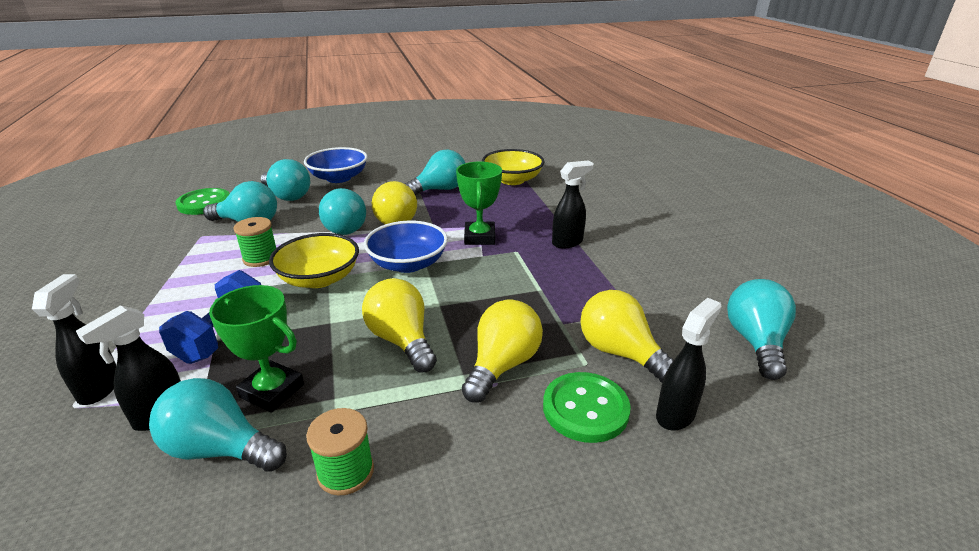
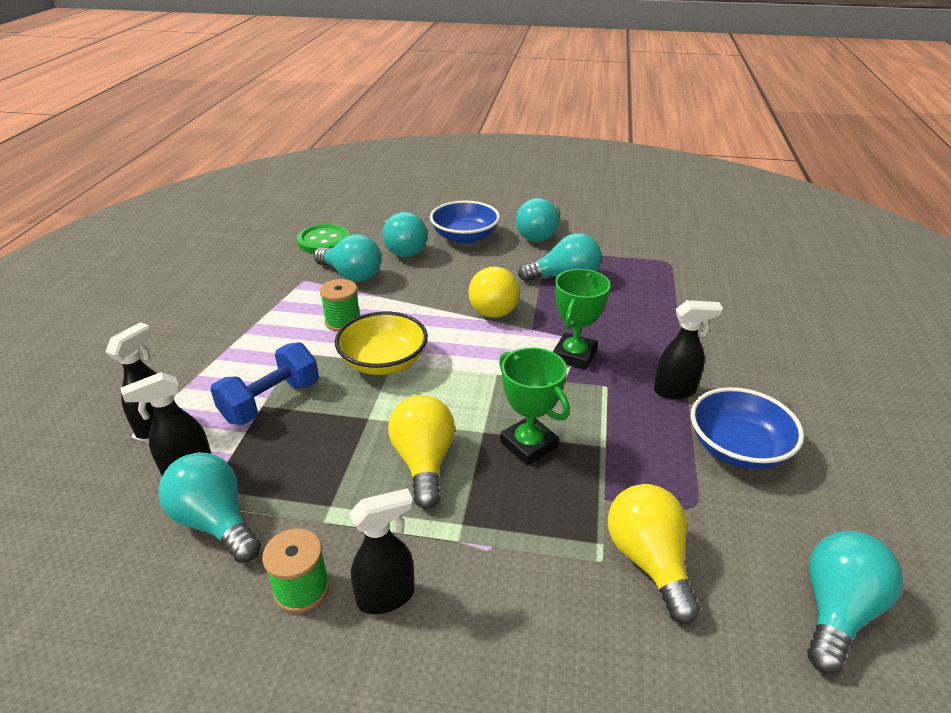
camera: 25 degrees right, 5 degrees up
green trophy [209,285,304,413] -> green trophy moved to [499,347,570,466]
turquoise light bulb [319,188,366,235] -> turquoise light bulb moved to [516,198,561,242]
blue bowl [364,220,448,273] -> blue bowl moved to [691,387,804,469]
yellow light bulb [462,299,543,403] -> none
yellow bowl [482,149,545,185] -> none
green button [543,372,631,443] -> none
black spray bottle [656,298,722,431] -> black spray bottle moved to [349,488,415,614]

